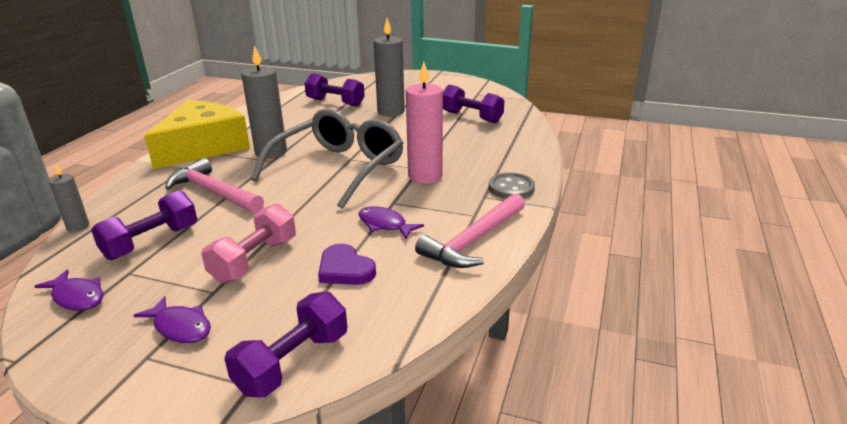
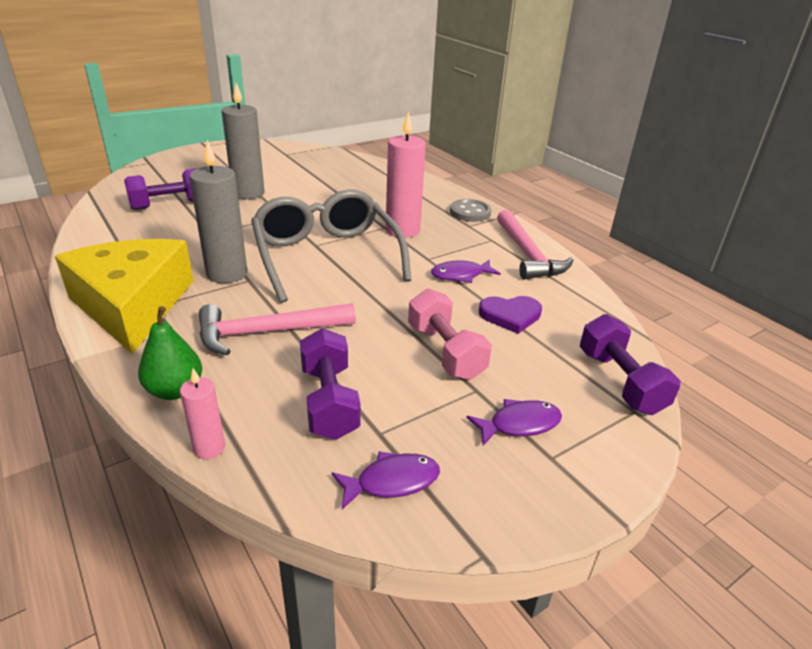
camera: 55 degrees left, 5 degrees up
grey candle [49,164,89,232] -> pink candle [180,369,225,459]
purple dumbbell [443,85,504,123] -> none
none -> green pear [138,306,202,400]

